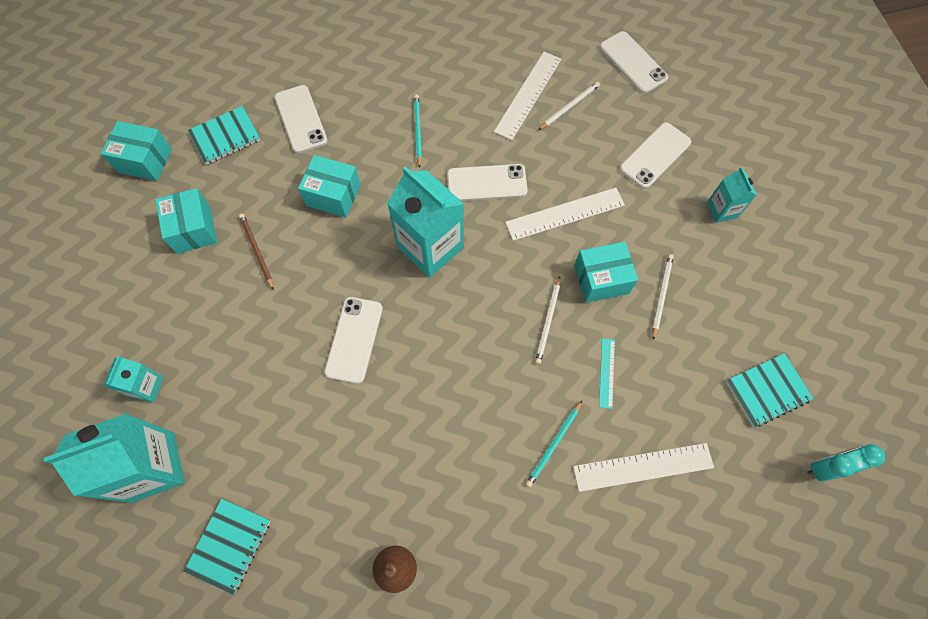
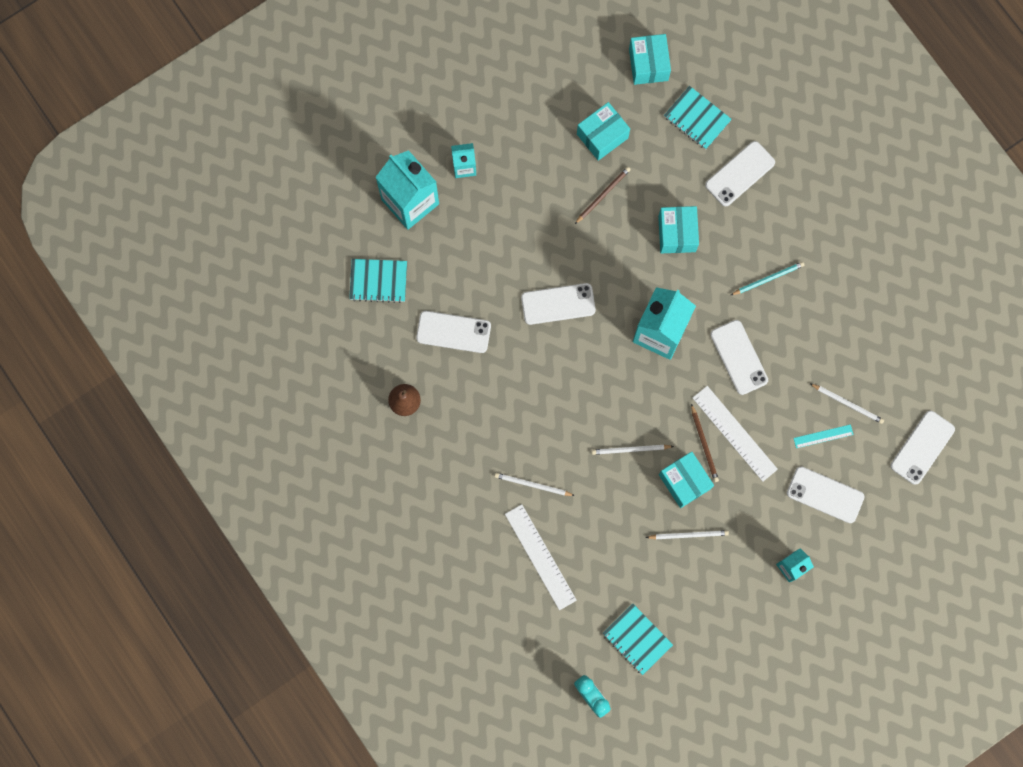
camera: 70 degrees right, 10 degrees up
white ruler [494,52,561,140] -> none
turquoise pencil [526,401,582,487] -> white pencil [494,473,575,496]
turquoise ruler [599,338,615,409] -> turquoise ruler moved to [793,424,854,448]
none -> white phone [416,311,491,353]
none -> brown pencil [691,404,719,482]

